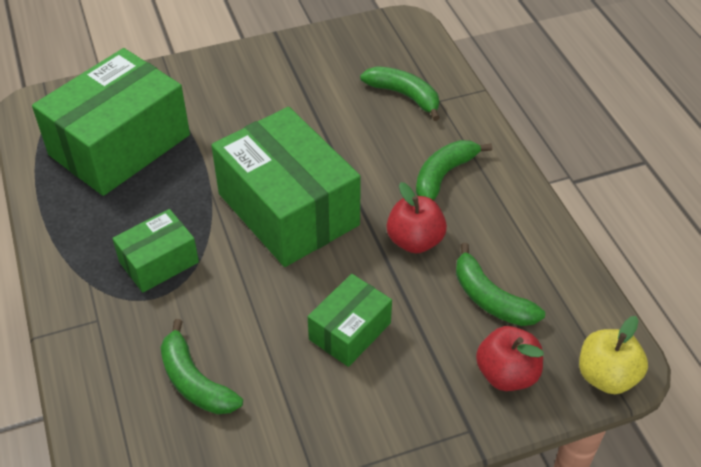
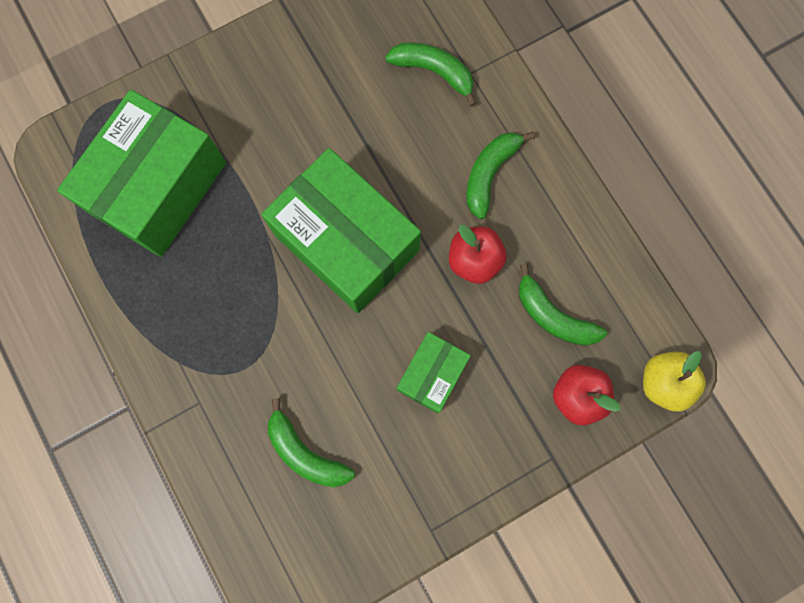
camera: 10 degrees left, 30 degrees up
green box [112,209,199,293] -> none

